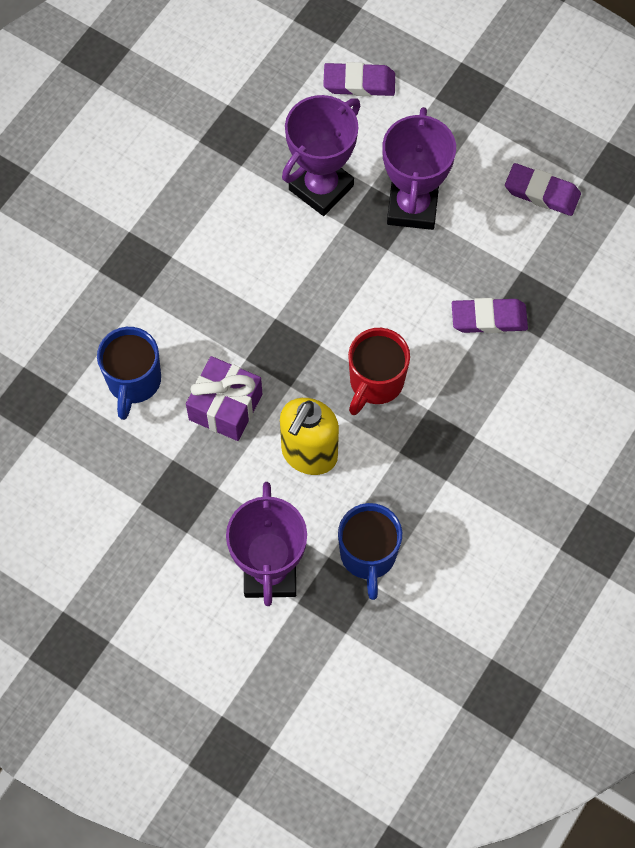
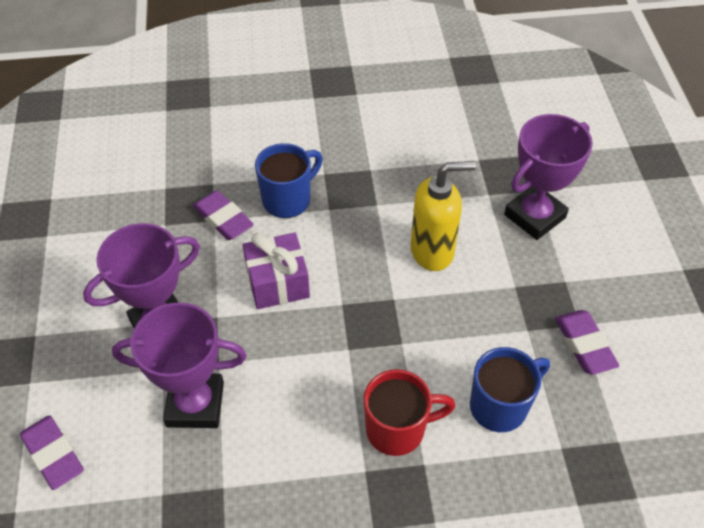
camera: 130 degrees left, 15 degrees down
purple gift [186,356,262,441] -> purple gift moved to [243,233,310,309]
blue mug [338,503,402,600] -> blue mug moved to [255,143,323,218]
red mug [348,328,410,415] -> red mug moved to [363,369,456,456]
purple eraser [505,163,581,216] -> purple eraser moved to [555,310,619,375]

